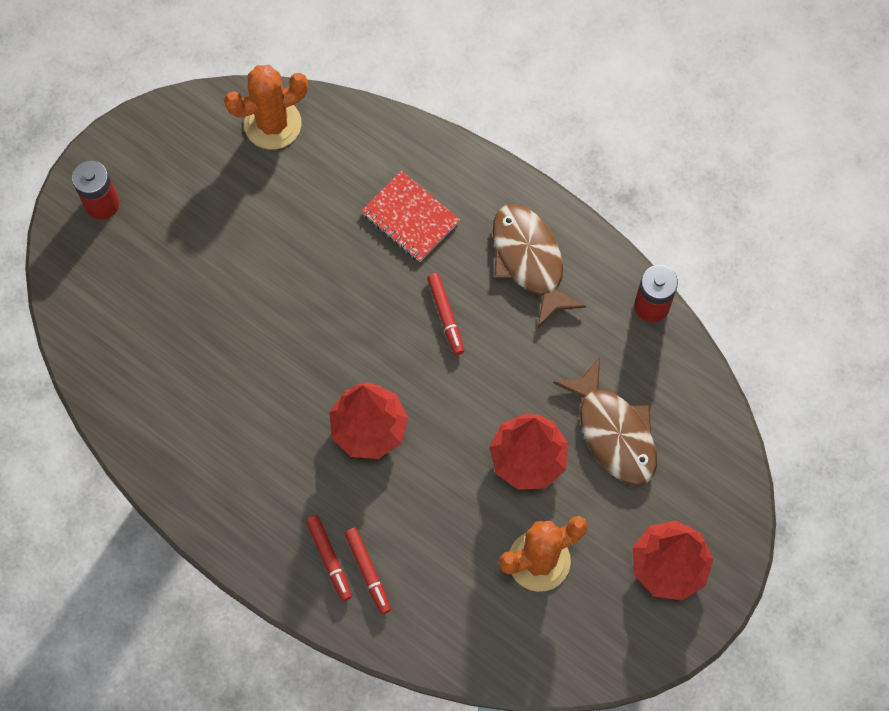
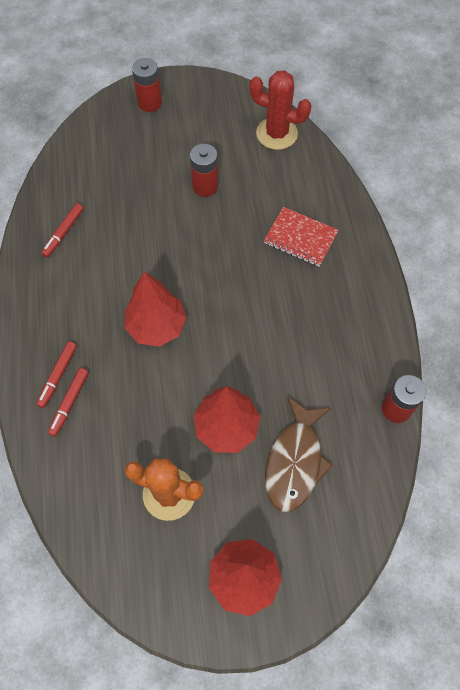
camera: 45 degrees right, 5 degrees down
orange cactus [224,65,308,150] -> red cactus [249,70,311,150]
red notebook [361,171,460,262] -> red notebook turned 60 degrees counterclockwise [264,207,339,267]
red marker [427,273,464,355] -> red marker moved to [41,203,84,258]
brown fish [493,204,586,328] -> none
none -> red battery [190,144,218,197]

